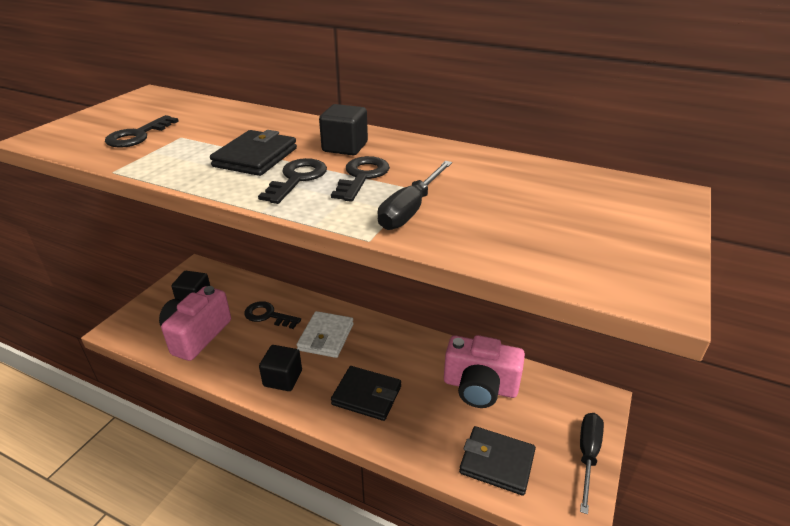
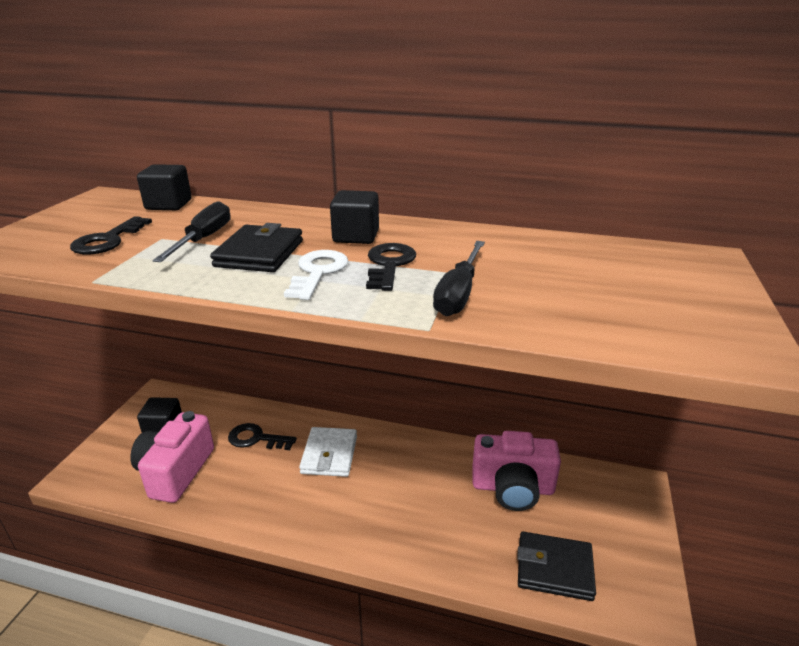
camera: 10 degrees left, 5 degrees down
black key [258,158,327,204] -> white key [284,250,348,300]
black cube [259,345,302,391] -> black cube moved to [137,164,192,210]
black wallet [331,366,401,421] -> none
black screwdriver [580,413,604,514] -> black screwdriver moved to [153,201,231,262]

